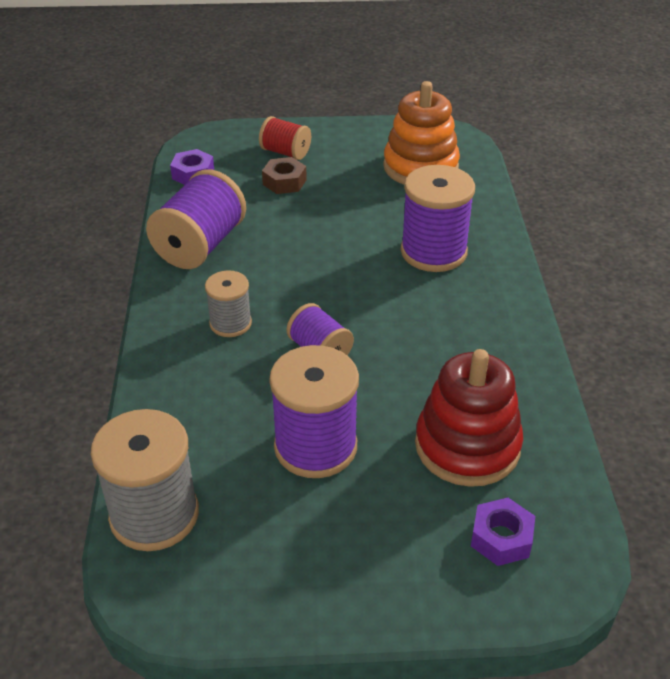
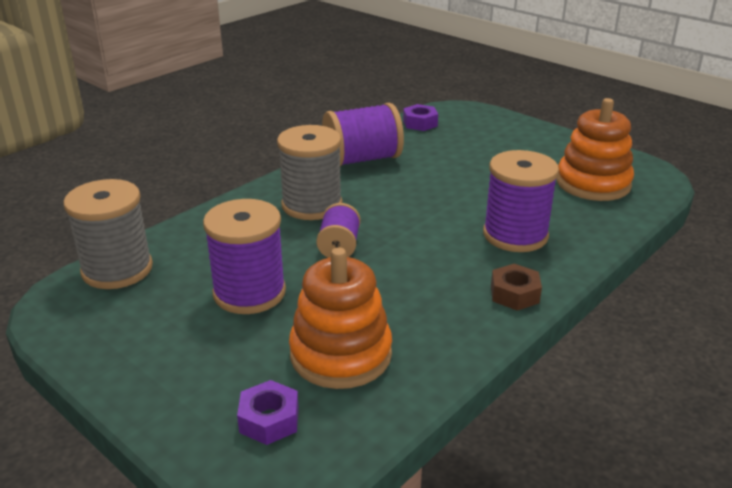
camera: 45 degrees right, 10 degrees down
grey spool [205,270,252,337] -> grey spool [277,125,343,220], size x1.72
red spool [259,116,311,160] -> none
brown nut [262,157,307,194] -> brown nut moved to [491,264,542,311]
red stacking toy [415,349,523,487] -> orange stacking toy [289,247,392,389]

